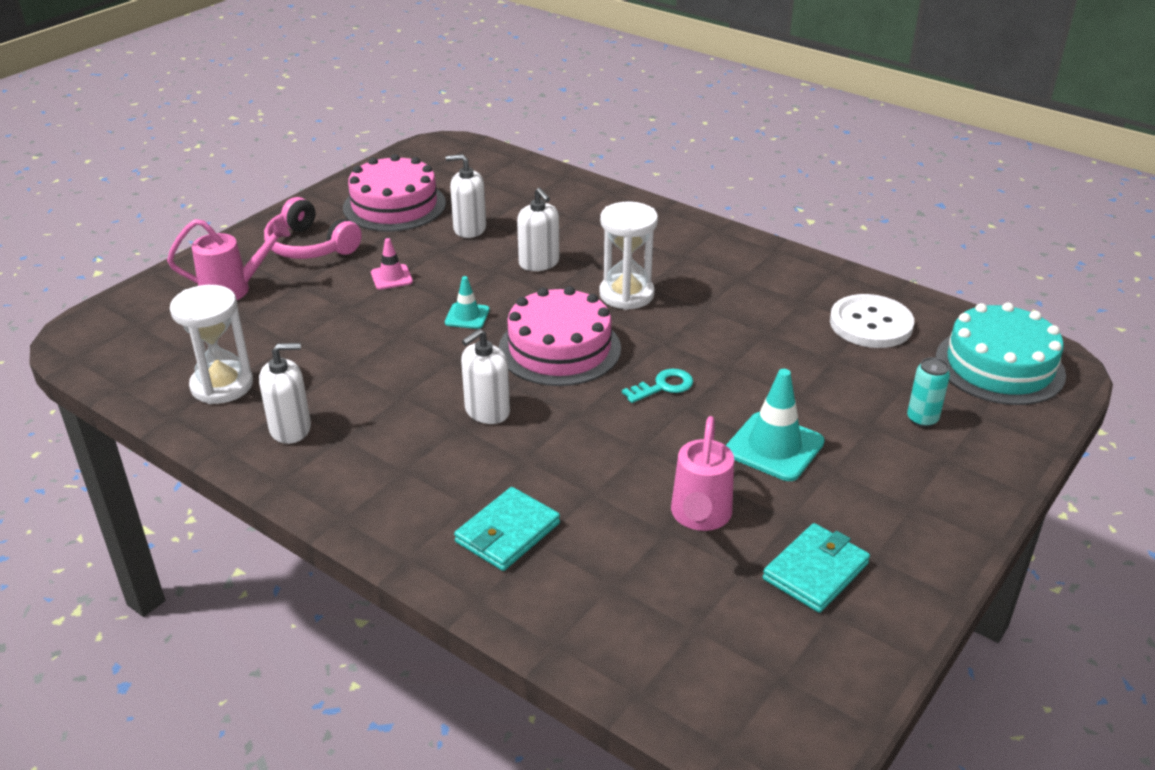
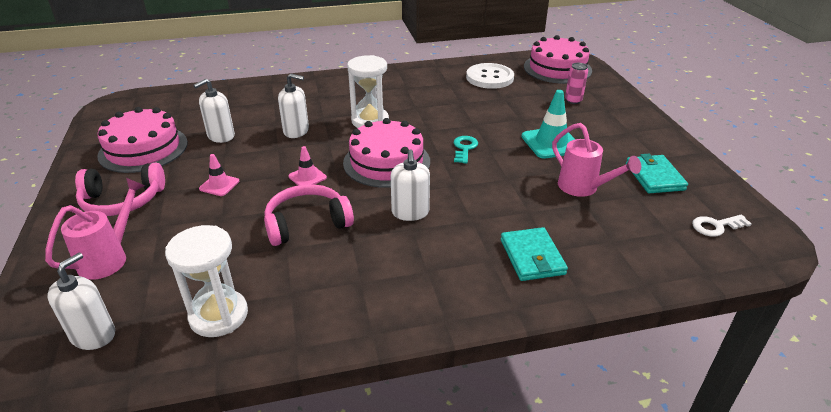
camera: 50 degrees left, 0 degrees up
white soap dispenser [259,343,311,444] -> white soap dispenser moved to [47,253,115,350]
turquoise traffic cone [445,276,490,329] -> pink traffic cone [289,146,327,185]
turquoise can [907,357,950,427] -> pink can [565,63,588,104]
turquoise cake [936,303,1066,405] -> pink cake [524,35,592,84]
none -> pink headphones [264,184,354,246]
none -> white key [692,215,752,236]

